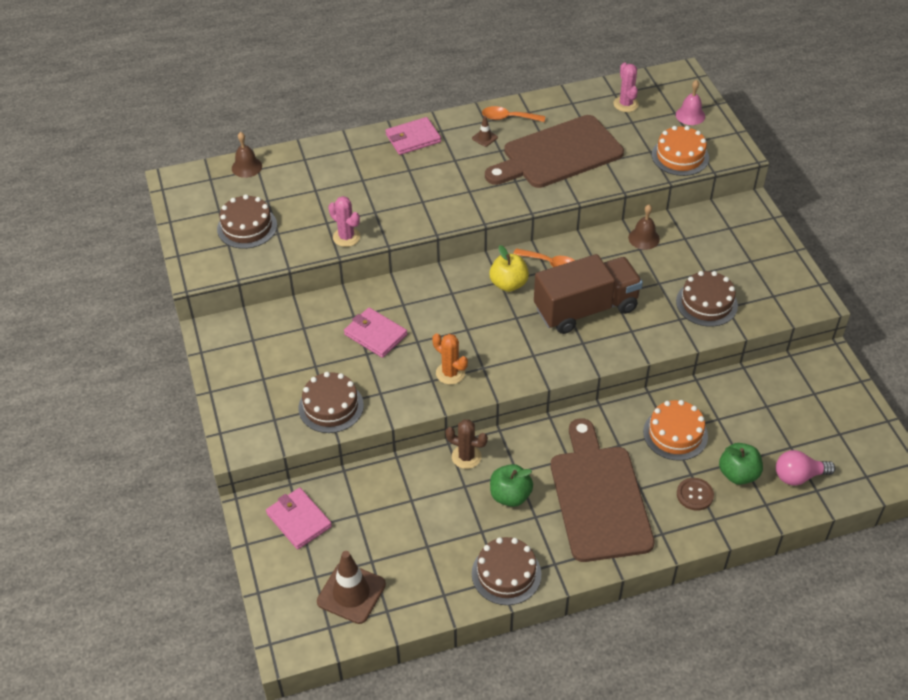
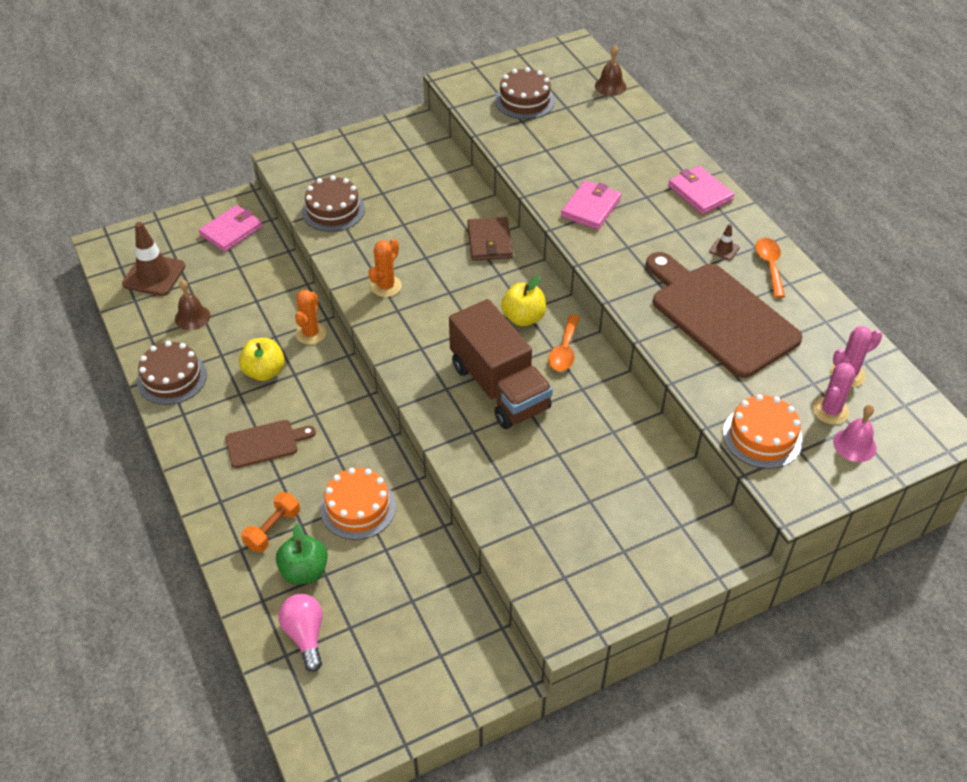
camera: 80 degrees right, 0 degrees up
pink cactus [328,196,360,247] -> pink cactus moved to [813,363,855,425]
pink wallet [344,308,407,358] -> pink wallet moved to [561,180,622,230]
brown cactus [445,419,488,469] -> orange cactus [295,290,326,345]
green apple [490,464,533,507] -> yellow apple [239,338,285,381]
brown cutting board [551,418,655,562] -> brown cutting board [225,420,316,468], size x0.49
brown bell [628,205,660,250] -> brown bell moved to [175,280,210,330]
brown cake [676,271,738,327] -> none
brown button [677,478,714,511] -> orange dumbbell [241,492,300,553]
none -> brown wallet [467,217,513,261]

